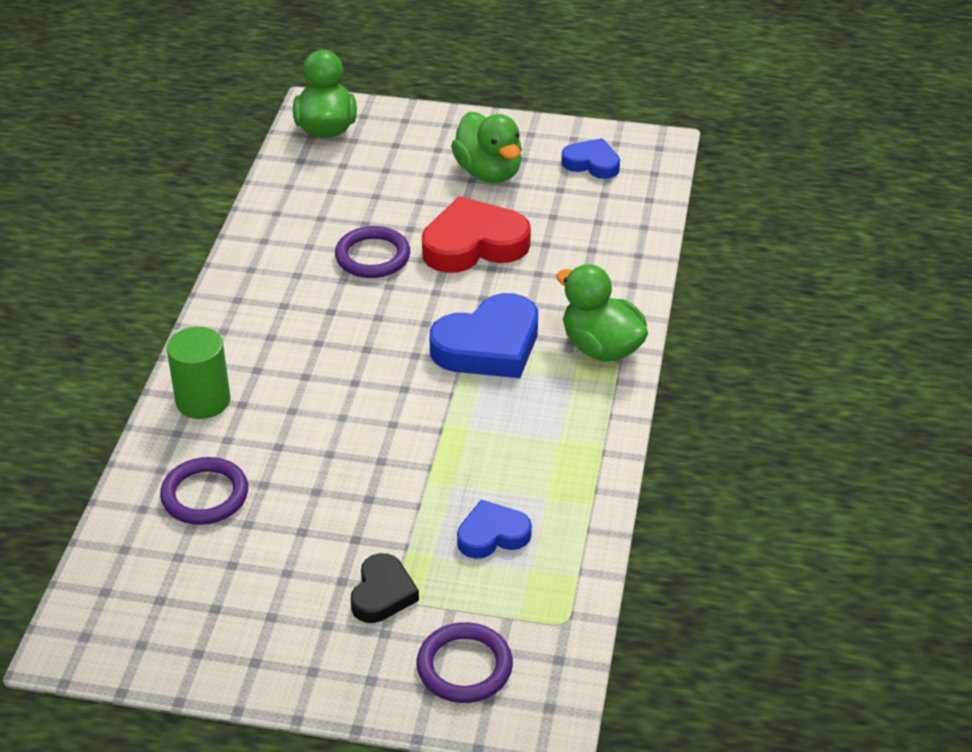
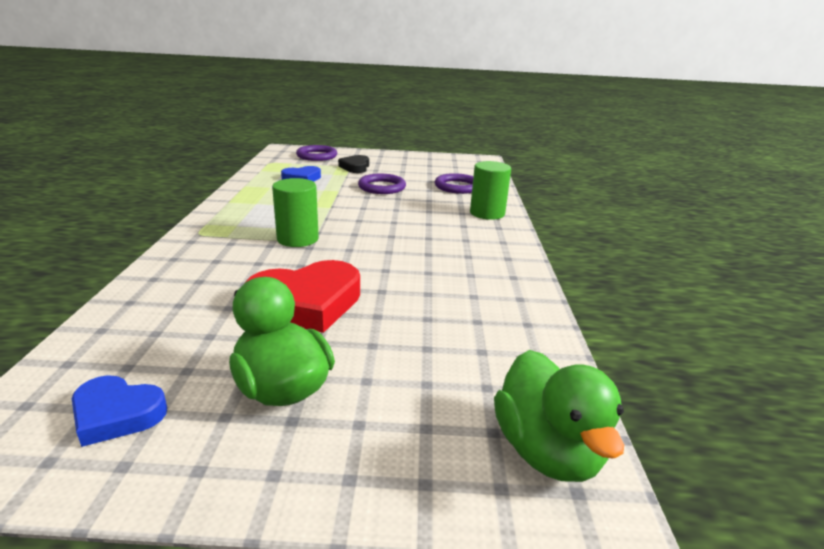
camera: 170 degrees right, 15 degrees down
purple ring [335,226,410,278] -> purple ring moved to [358,174,406,194]
blue heart [429,293,538,378] -> green cylinder [272,178,319,247]
green duck [556,264,648,362] -> none

